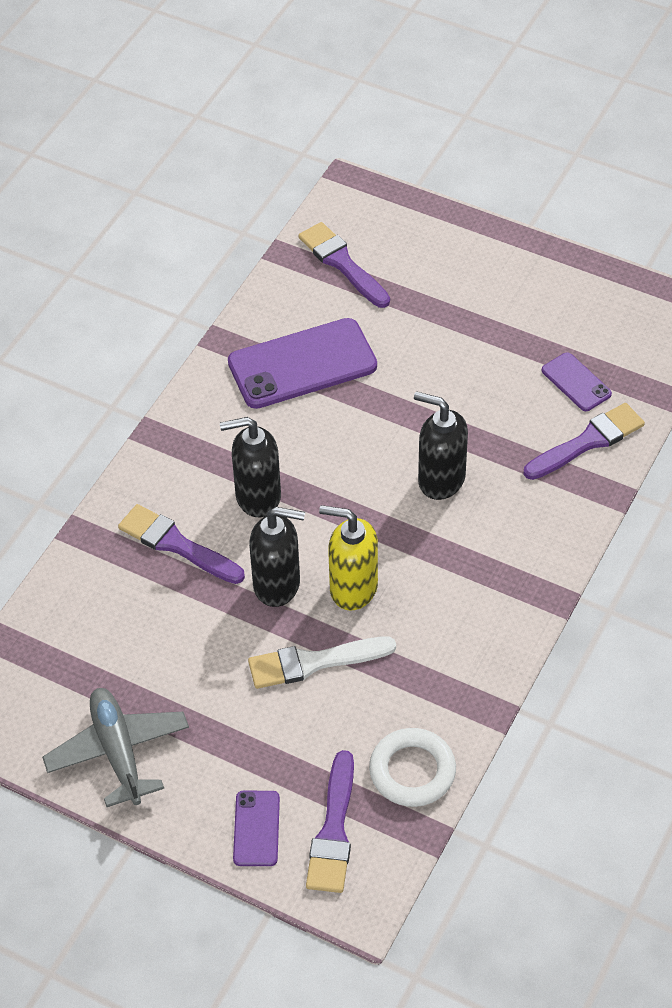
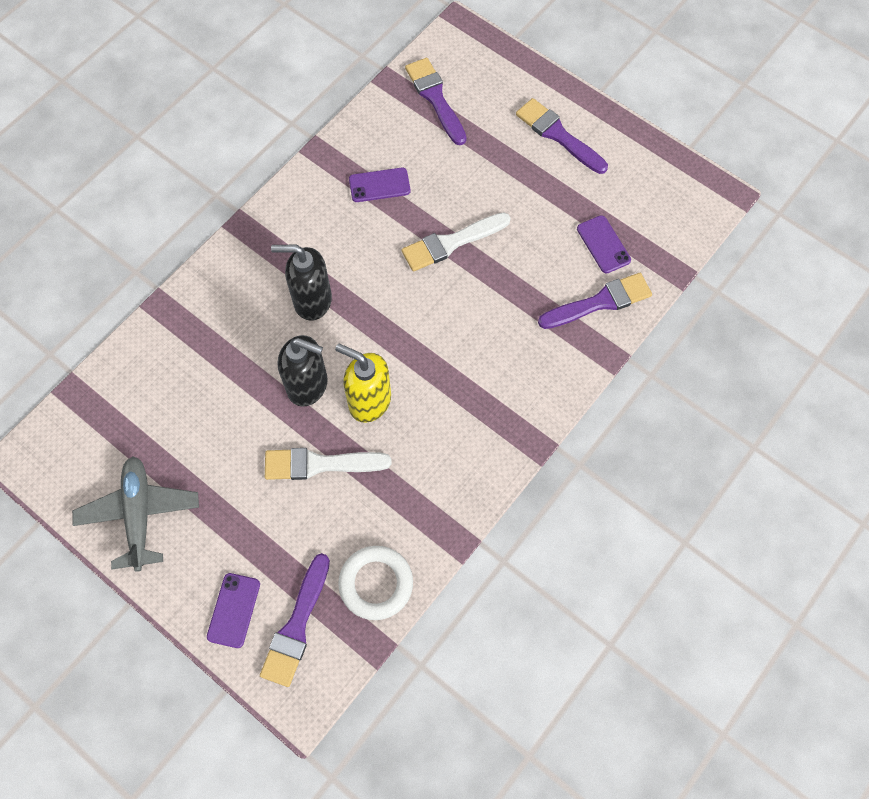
camera: 10 degrees right, 15 degrees up
purple brush [118,504,245,584] -> purple brush moved to [516,98,608,174]
purple phone [228,318,377,409] -> purple phone [349,167,411,202], size x0.50
black soap dispenser [414,391,468,500] -> none
none -> white brush [402,213,511,272]

